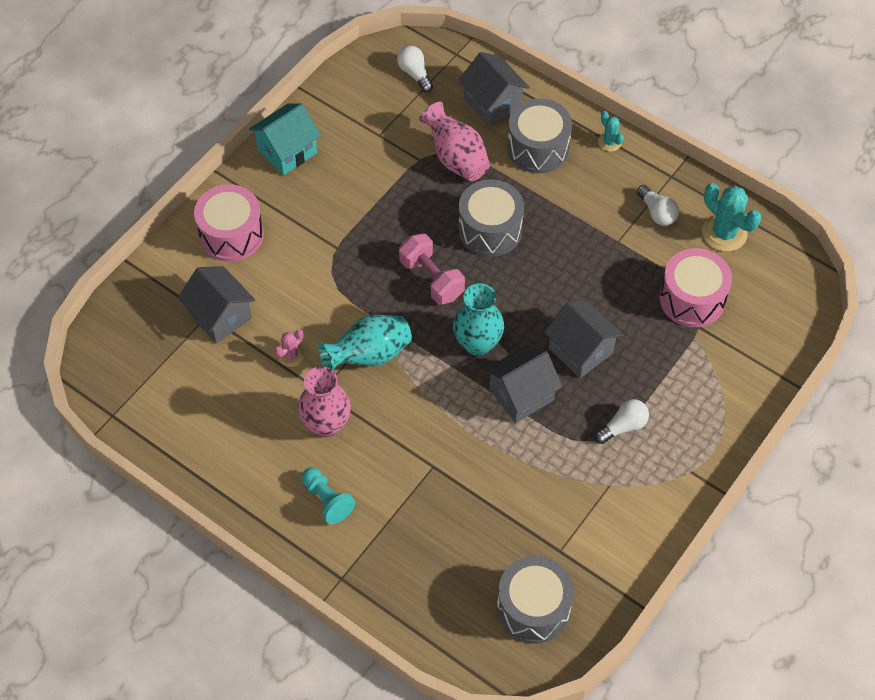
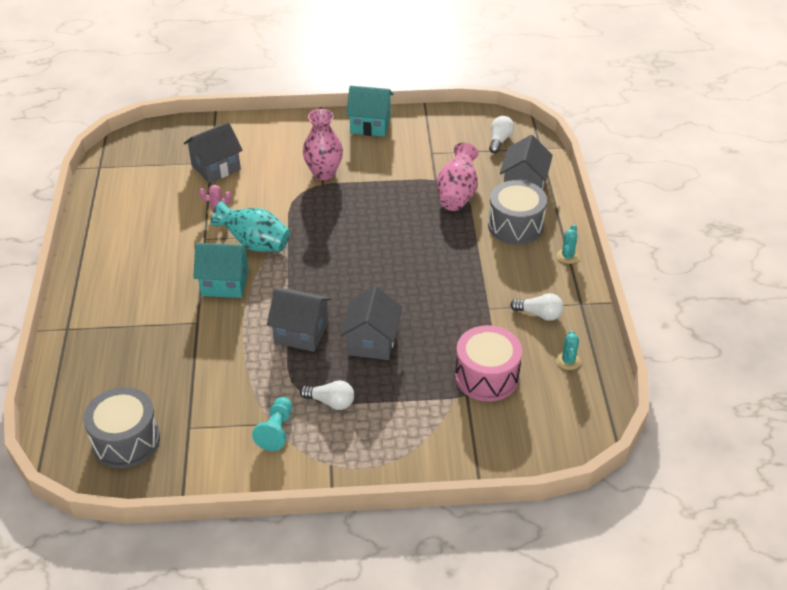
camera: 50 degrees right, 15 degrees down
grey house [178,266,255,343] -> grey house turned 45 degrees clockwise [184,122,243,183]
pink drum [194,184,264,262] -> none
pink vase [298,366,351,437] -> pink vase moved to [303,109,343,180]
turquoise pawn [302,467,355,524] -> turquoise pawn moved to [252,397,292,451]
pink dumbbell [399,233,465,305] -> none
turquoise vase [453,283,504,356] -> none
grey drum [458,180,524,257] -> none
white light bulb [637,185,679,225] -> white light bulb turned 90 degrees counterclockwise [510,293,564,321]
turquoise cactus [702,183,761,252] -> turquoise cactus [556,330,581,370], size x0.54
none -> turquoise house [193,243,249,298]

